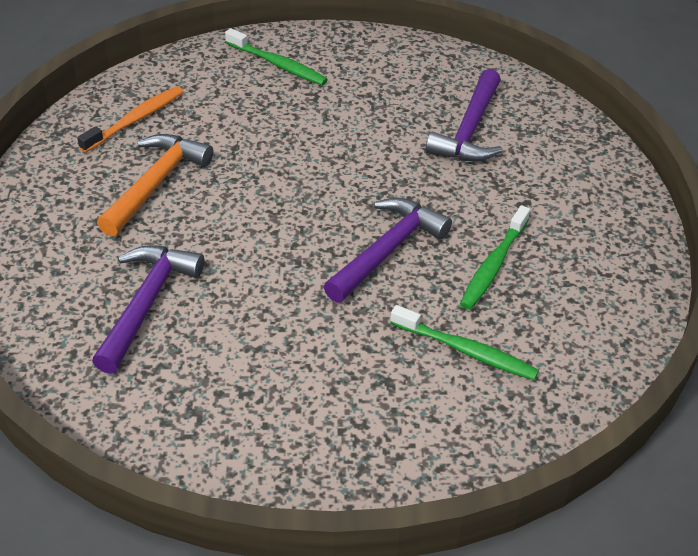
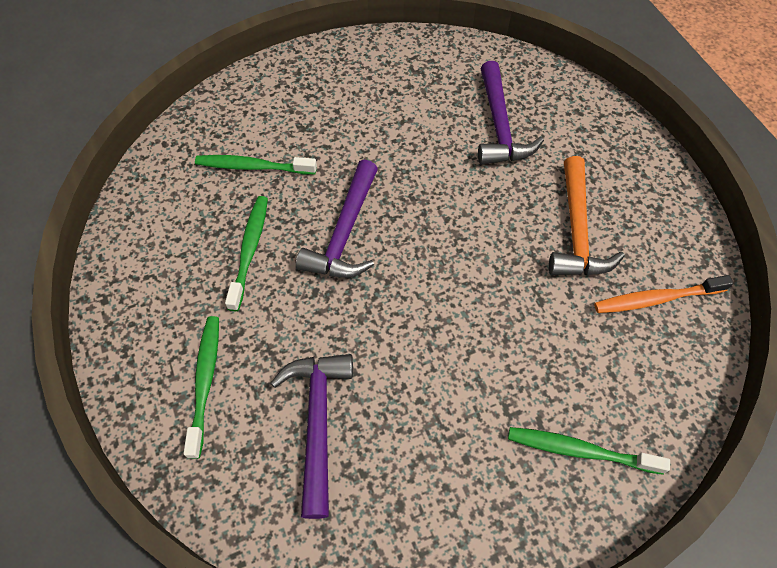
camera: 160 degrees right, 15 degrees up
orange toothbrush [77,86,184,153] -> orange toothbrush turned 60 degrees clockwise [594,275,733,313]
none -> green toothbrush [183,316,219,459]

